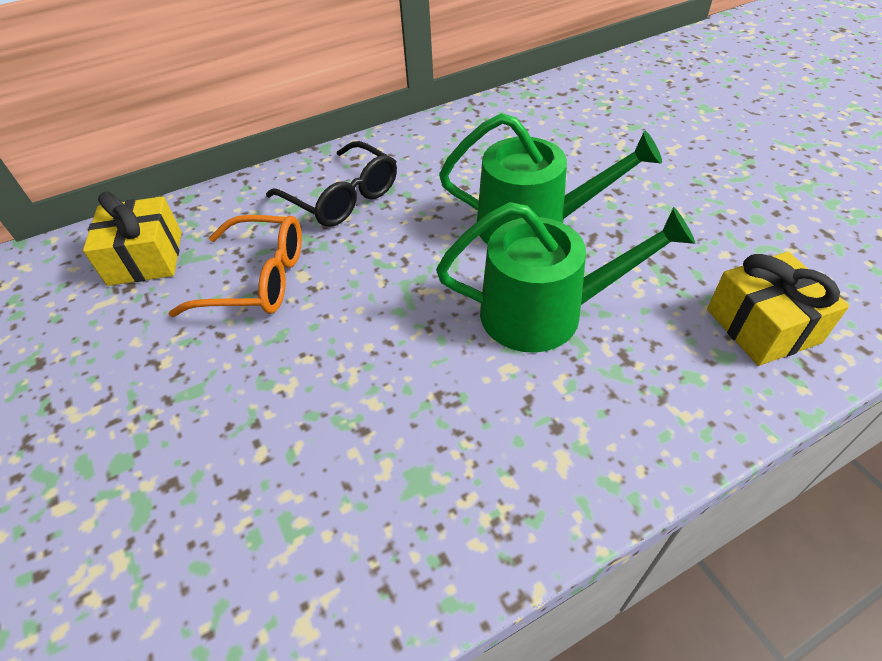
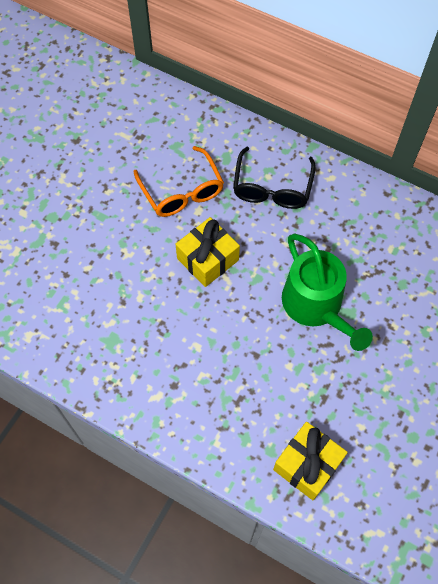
camera: 55 degrees right, 15 degrees up
yellow gift [83,191,182,286] -> yellow gift moved to [175,217,240,287]
green watering can [436,202,695,353] -> none

